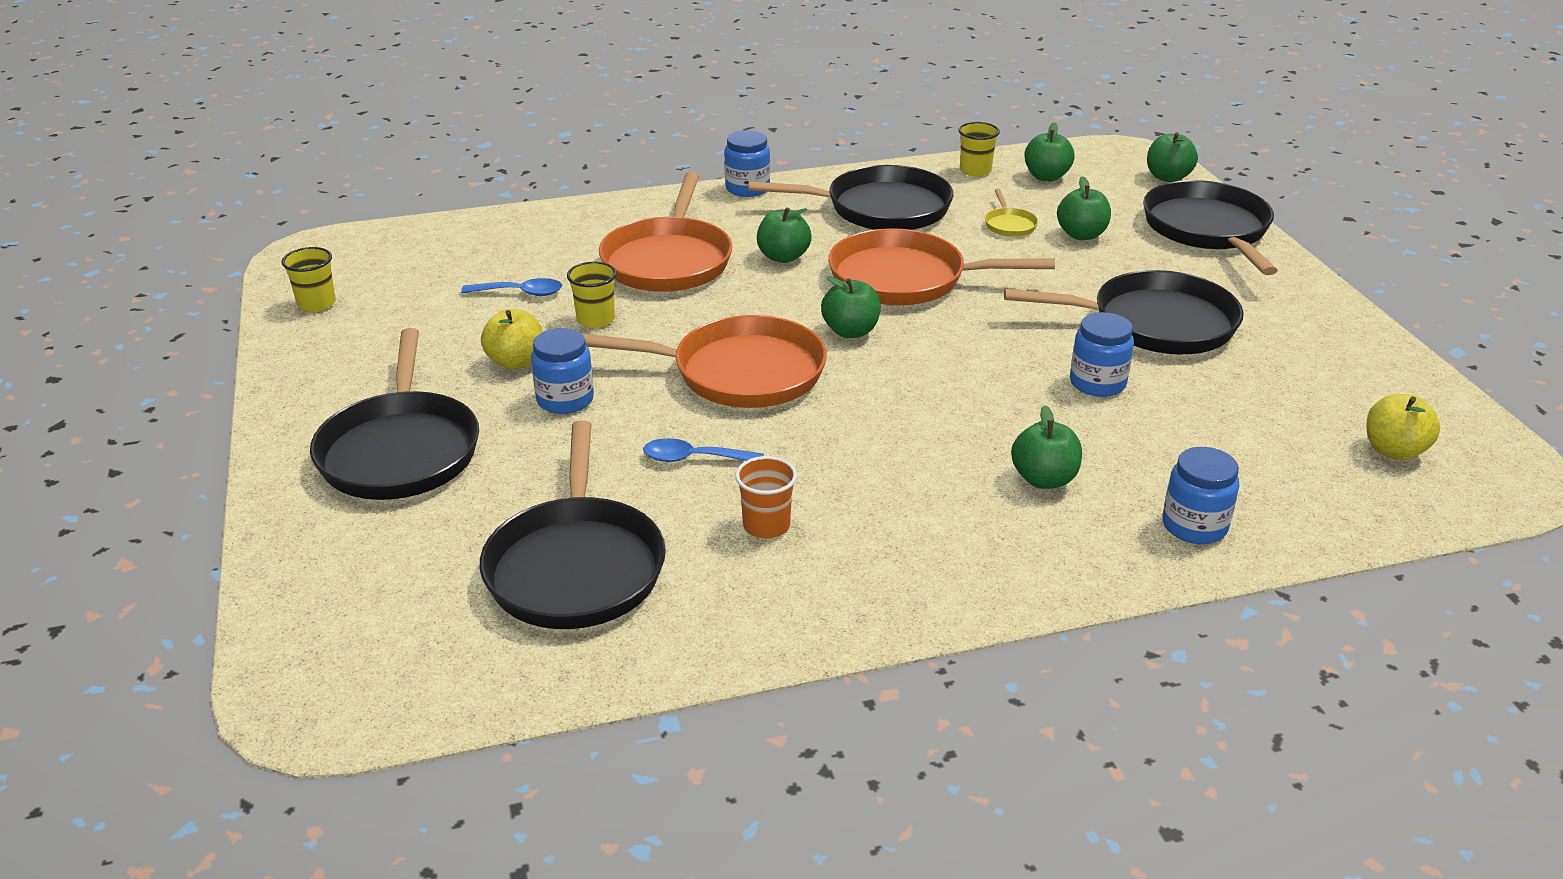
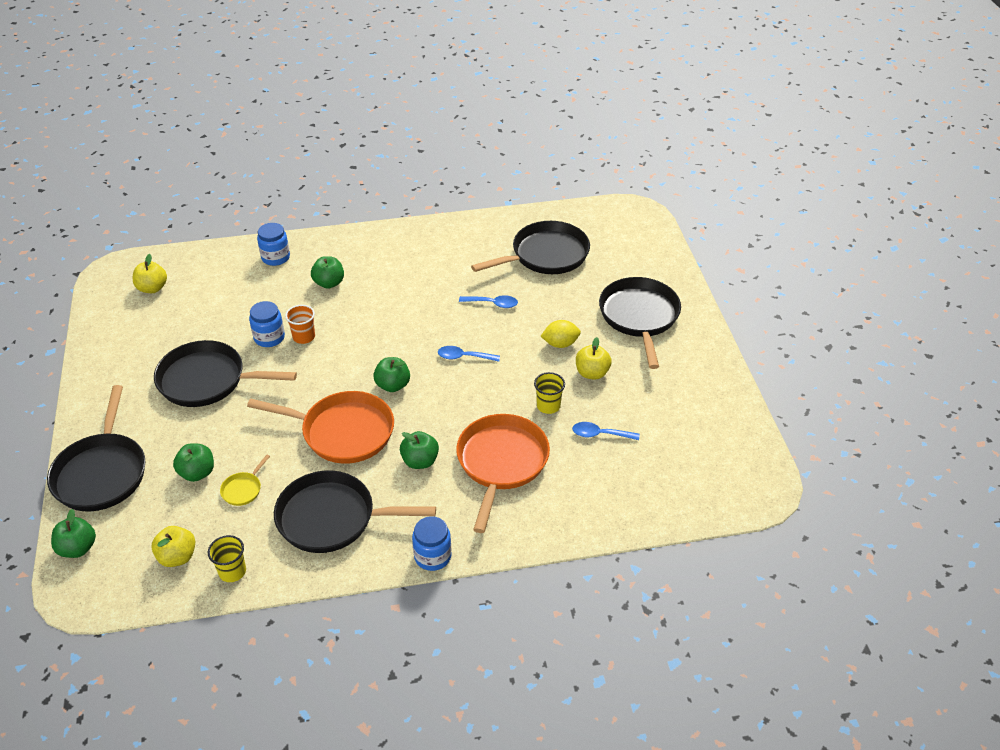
camera: 175 degrees left, 10 degrees up
yellow cup [282,247,336,312] -> none
black pan [480,420,666,629] -> black pan turned 60 degrees clockwise [471,221,590,274]
blue jar [531,328,594,414] -> yellow lemon [541,320,581,348]
orange pan [581,315,827,408] -> blue spoon [438,346,500,362]
orange cup [735,456,797,538] -> orange cup moved to [285,305,315,344]
yellow pan [985,189,1038,237] -> yellow pan turned 150 degrees counterclockwise [220,454,270,506]
green apple [1024,122,1075,181] -> yellow apple [151,526,195,567]

